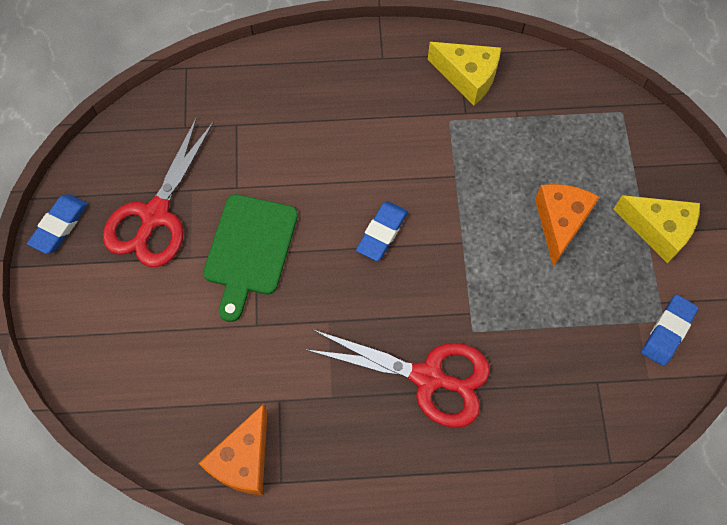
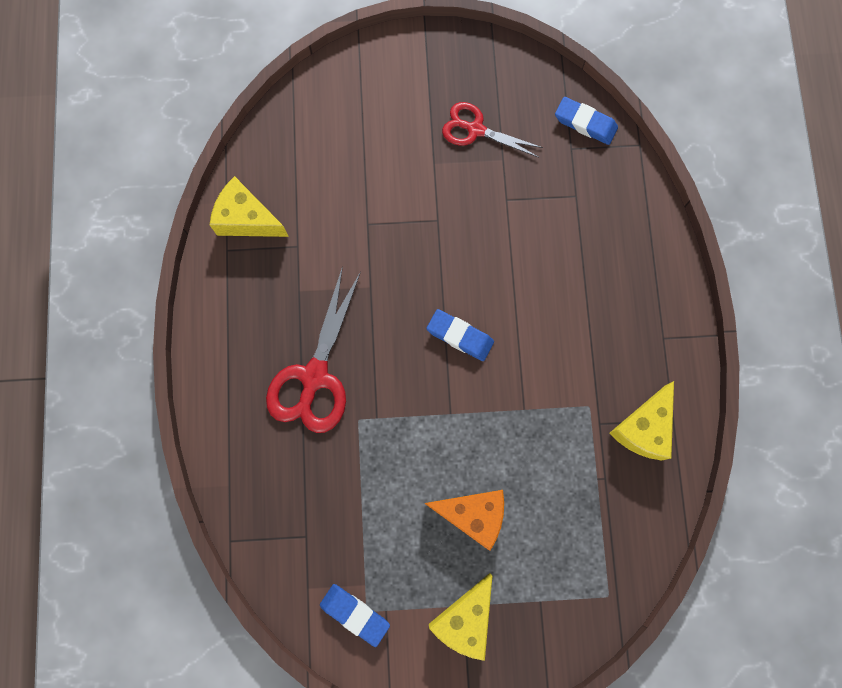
camera: 90 degrees right, 10 degrees up
blue eraser [27,194,88,254] -> blue eraser moved to [555,97,618,145]
red scissors [103,117,214,267] -> red scissors [442,102,543,157], size x0.63
orange cheese [198,404,268,495] -> yellow cheese [210,176,289,237]
green cutting board [203,194,298,322] -> none

